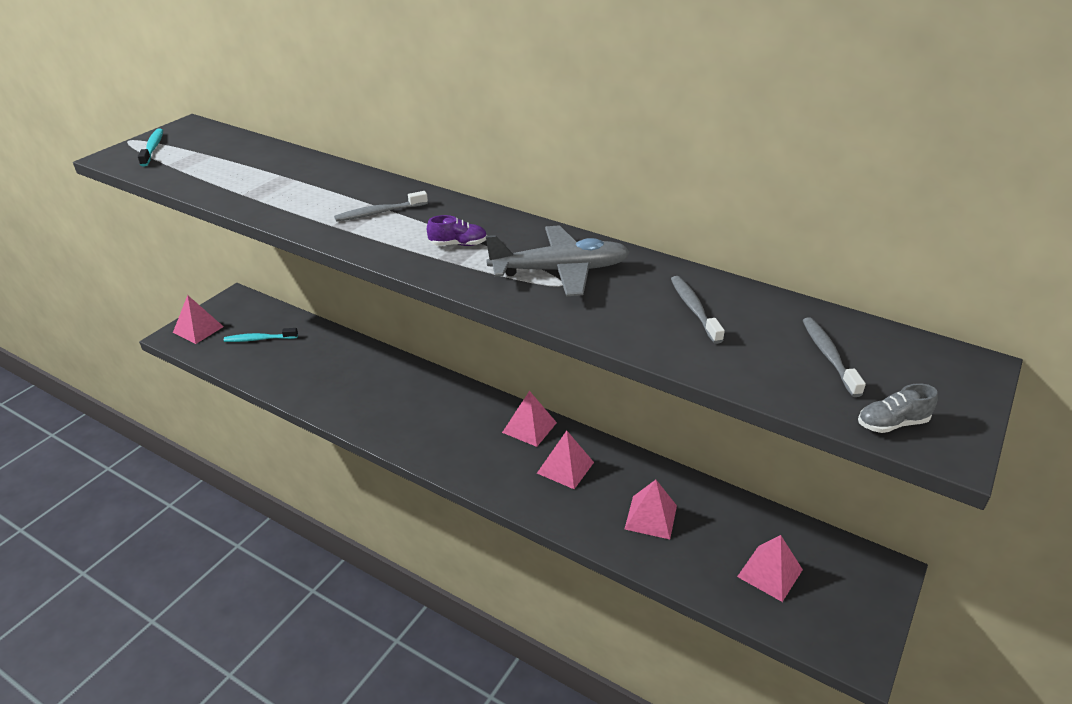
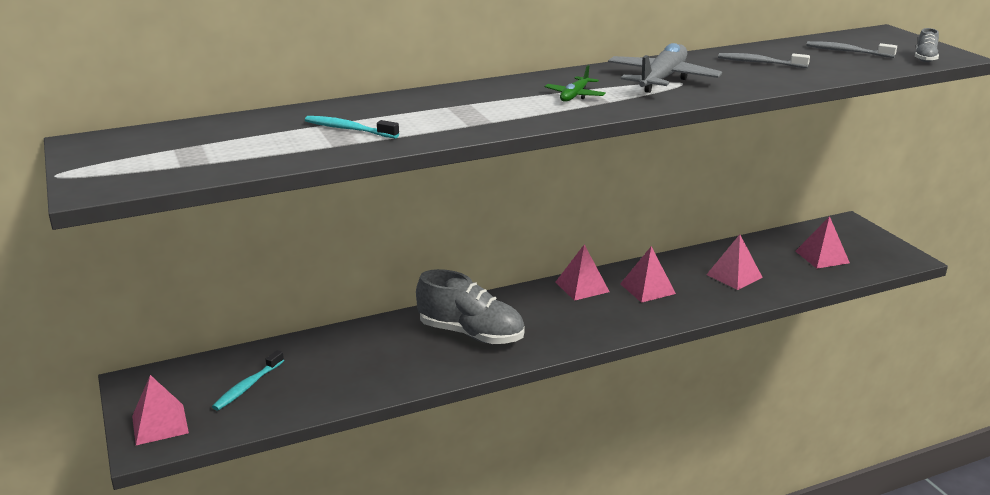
camera: 55 degrees left, 10 degrees down
turquoise toothbrush [138,129,163,167] -> turquoise toothbrush moved to [305,116,399,138]
grey toothbrush [334,191,428,222] -> none
purple shoe [427,215,487,246] -> green plane [545,65,606,102]
none -> grey shoe [416,269,524,344]

